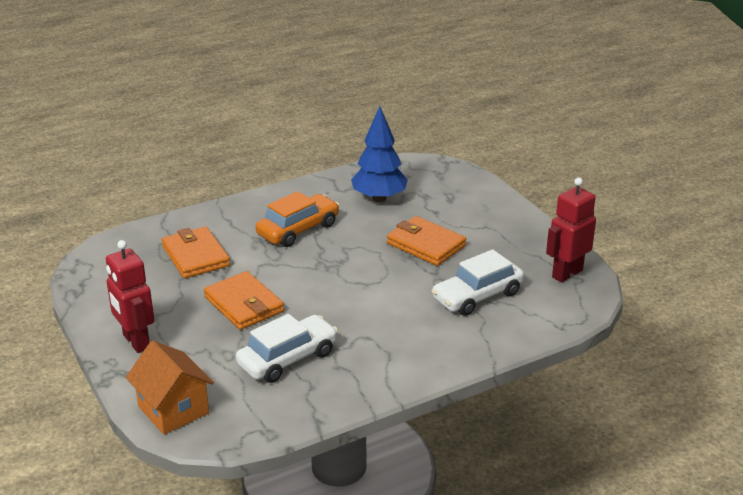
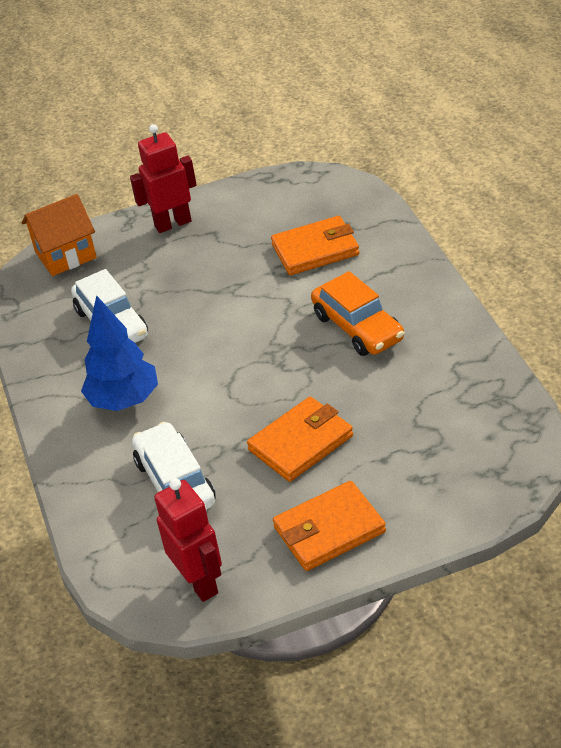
camera: 105 degrees right, 10 degrees up
orange wallet [204,271,284,330] -> orange wallet moved to [273,481,386,571]
blue tree [351,106,408,202] -> blue tree moved to [81,295,158,411]

